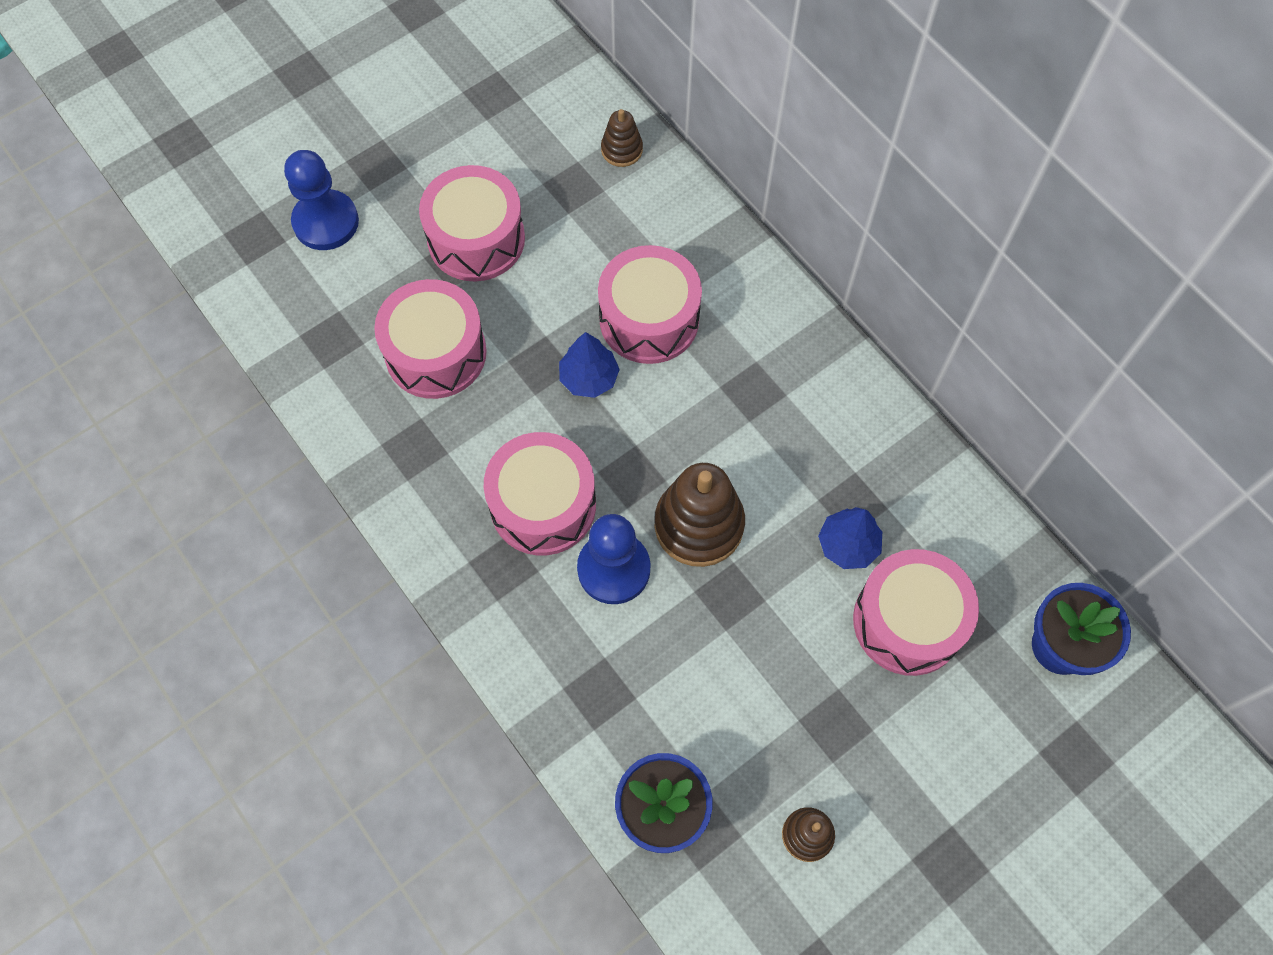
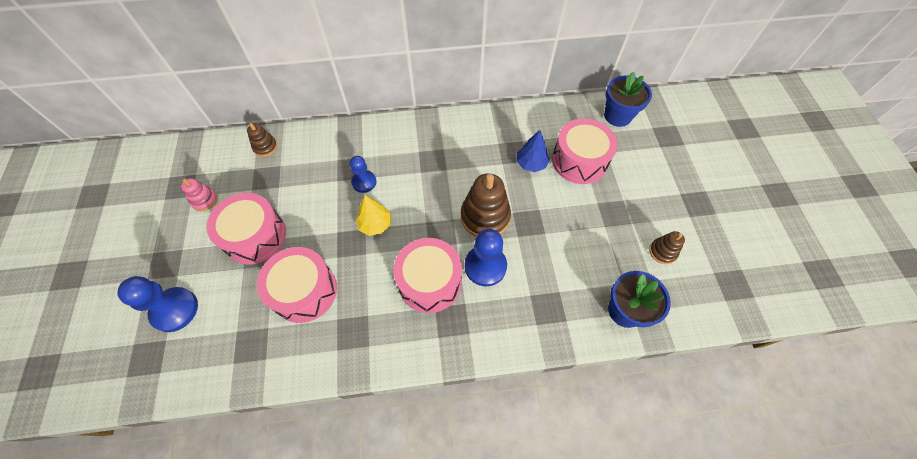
camera: 60 degrees left, 5 degrees down
blue tree [559,332,620,398] -> yellow tree [355,195,391,236]
pink drum [598,245,702,364] -> blue pawn [350,156,376,193]
none -> pink stacking toy [181,178,218,211]

